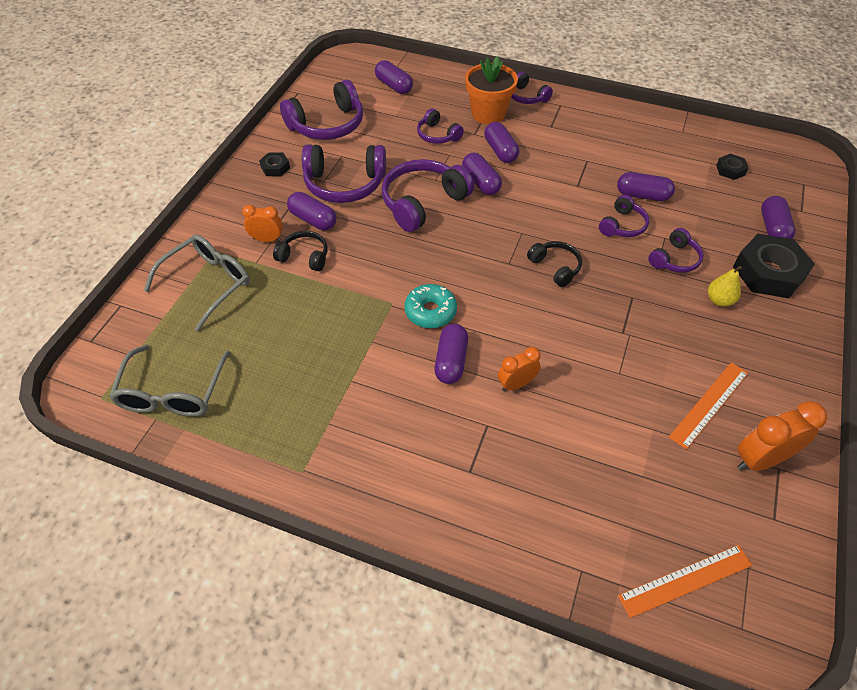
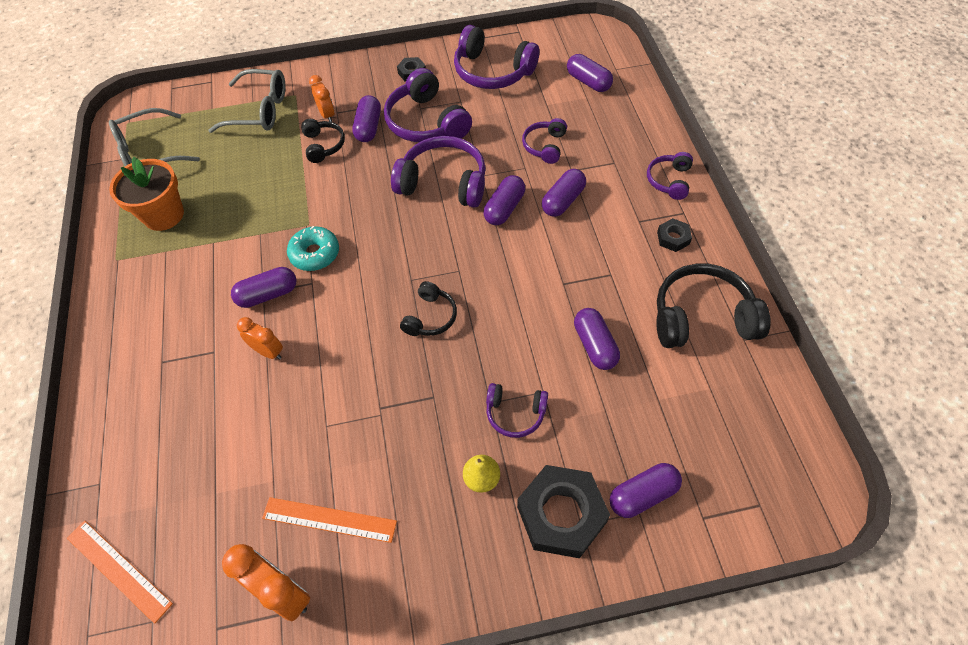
camera: 60 degrees right, 5 degrees up
purple capsule [375,60,413,94] -> purple capsule turned 60 degrees counterclockwise [567,54,613,92]
orange flower pot [465,56,518,124] -> orange flower pot moved to [109,157,184,231]
purple headphones [599,195,649,237] -> none
black nut [716,154,748,180] -> black nut moved to [657,218,692,252]
none -> black headphones [656,263,771,348]

